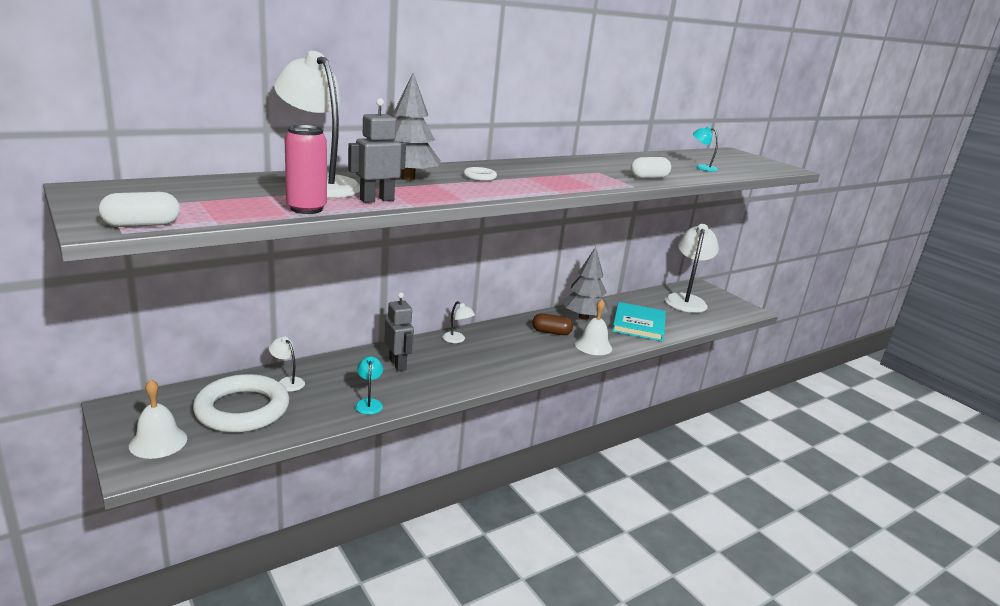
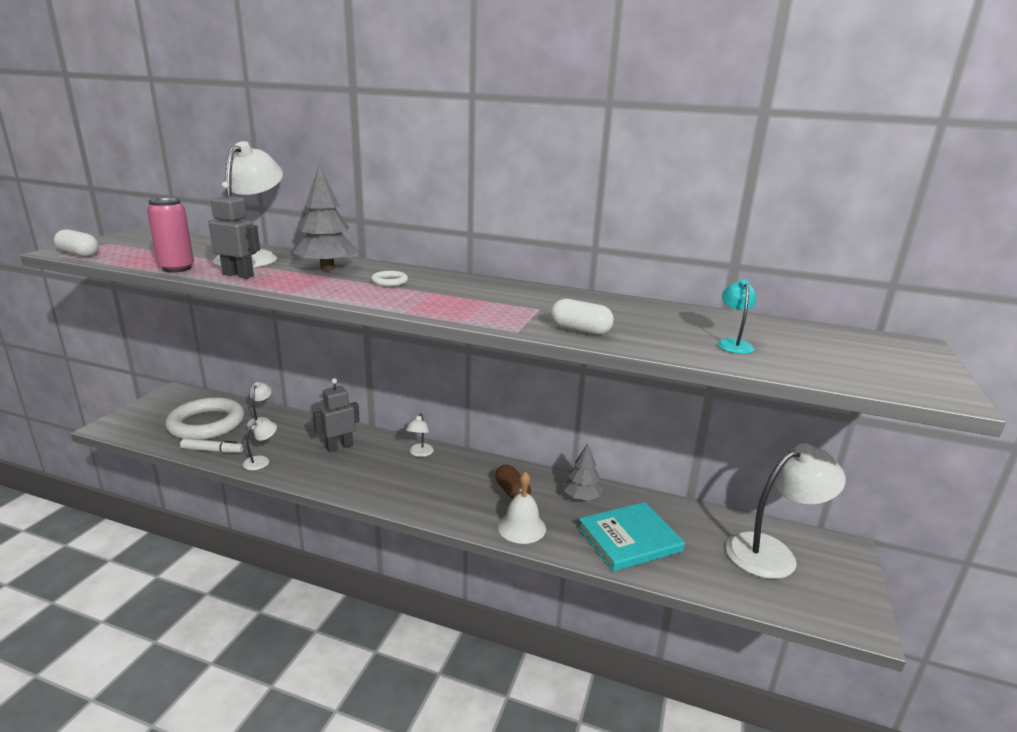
camera: 55 degrees right, 0 degrees up
white bell [129,379,187,459] -> none
turquoise lamp [355,356,383,415] -> white lamp [243,419,277,470]
grey robot [384,292,414,371] -> grey robot turned 150 degrees counterclockwise [313,378,360,452]
grey tree [562,247,609,320] -> grey tree [563,443,603,501], size x0.65
none -> white marker [180,439,244,453]

